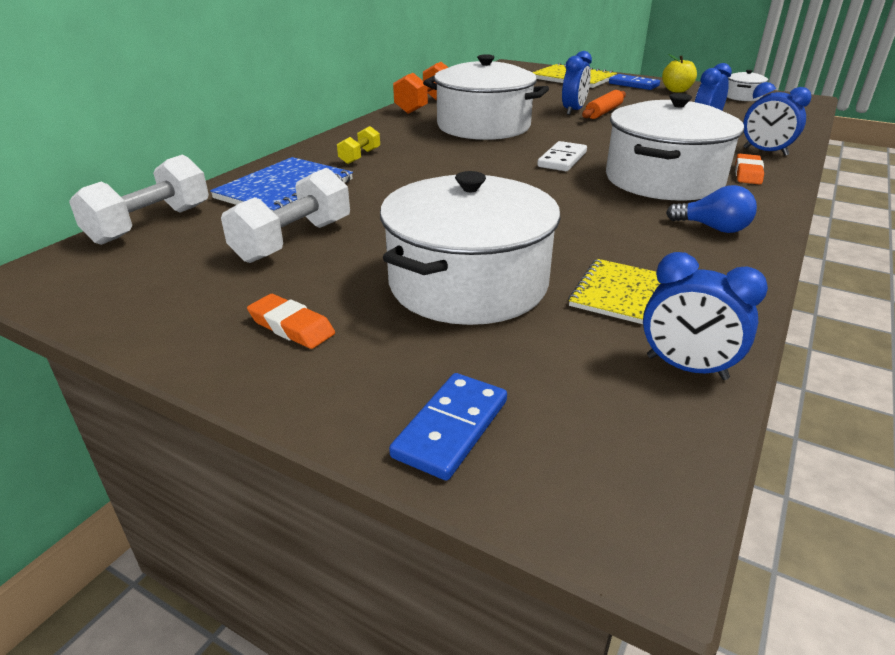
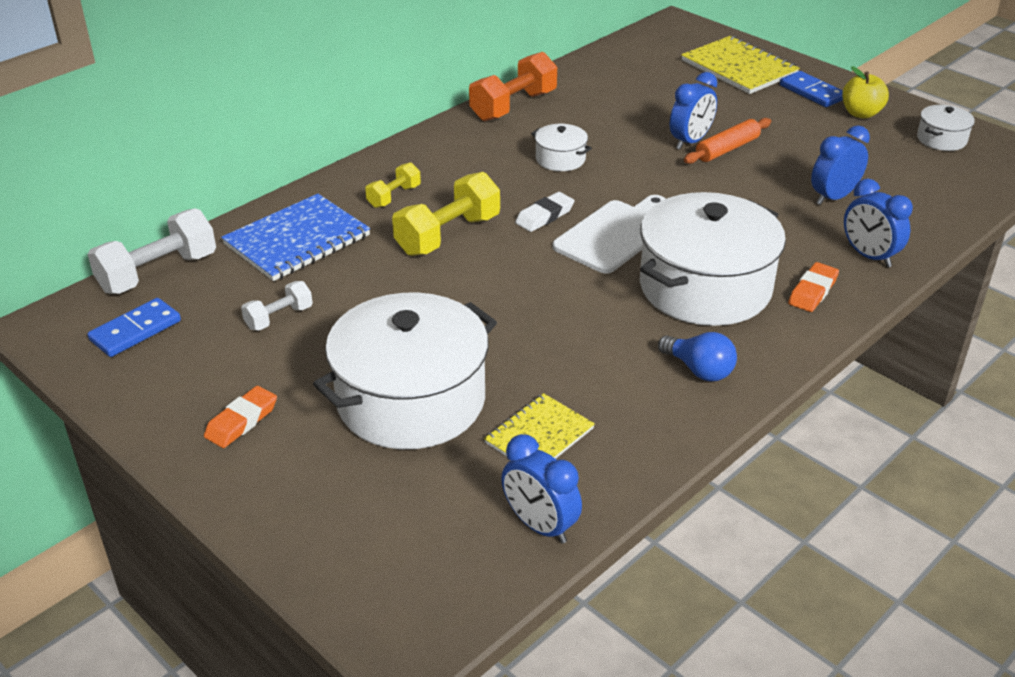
camera: 15 degrees right, 5 degrees up
white dumbbell [221,168,350,263] -> white dumbbell [241,281,313,331], size x0.55
orange eraser [247,294,335,349] -> orange eraser turned 75 degrees clockwise [204,386,277,448]
blue domino [389,373,507,481] -> blue domino moved to [87,298,181,357]
white pot [423,54,549,140] -> white pot [531,124,592,171], size x0.44
white domino [537,141,587,171] -> white cutting board [552,195,666,274]
none -> yellow dumbbell [392,172,500,256]
none -> white eraser [515,192,575,232]

